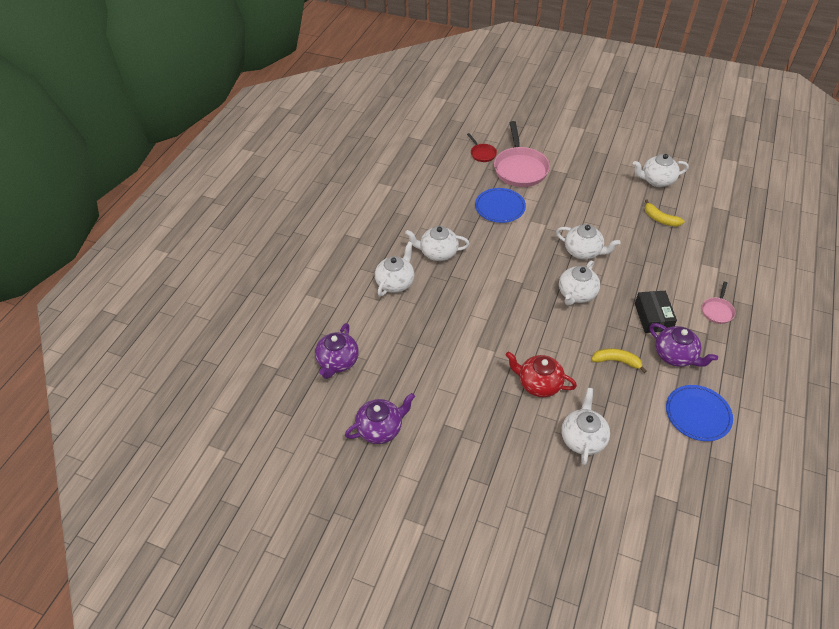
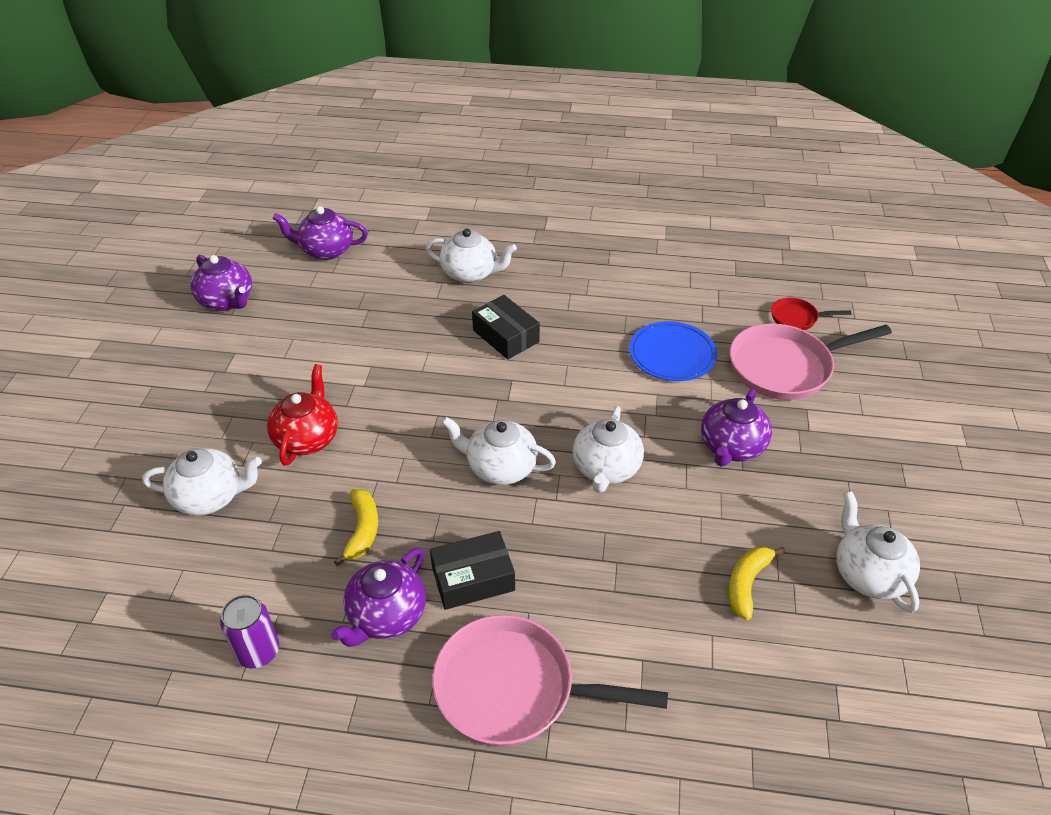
camera: 75 degrees right, 5 degrees down
white teapot [405,226,470,261] -> none
red pan [467,133,497,162] -> red pan turned 45 degrees clockwise [771,298,851,330]
blue plate [666,385,733,441] -> purple can [220,594,279,669]
pink pan [702,282,736,324] -> pink pan [432,615,668,747], size x2.07
none -> black box [472,295,540,359]
none -> purple teapot [701,388,772,467]

